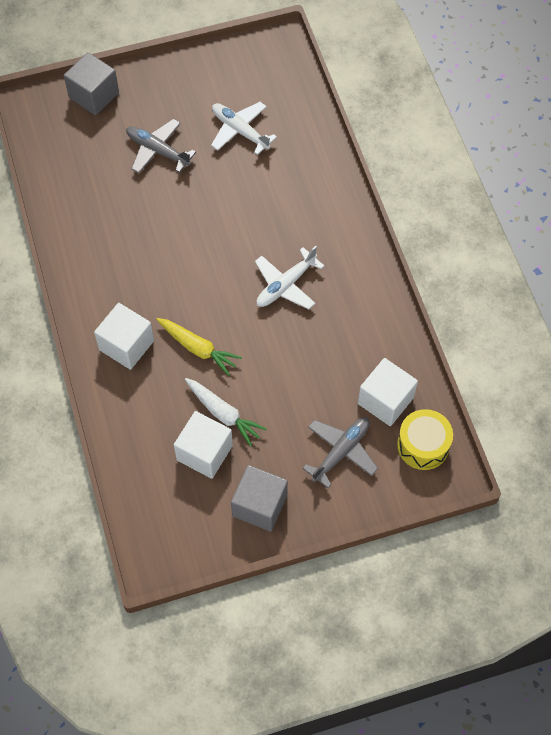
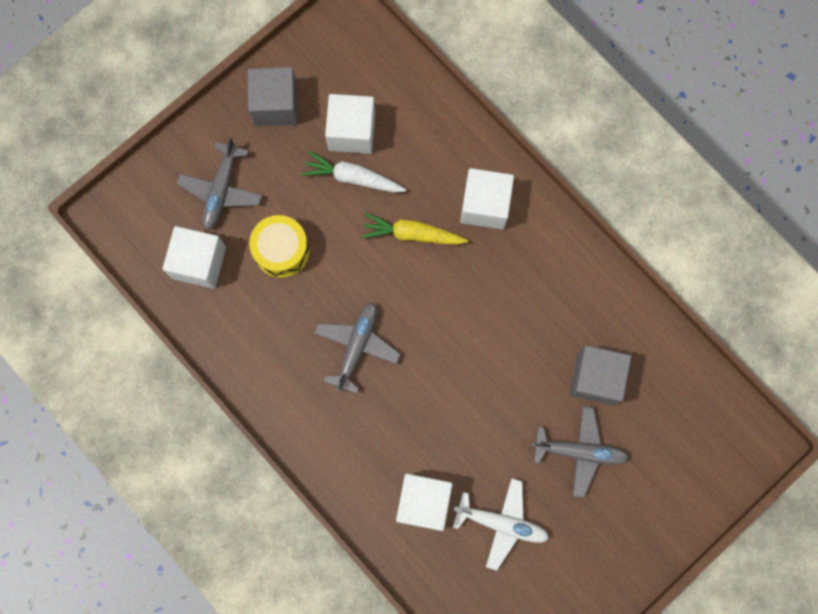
camera: 155 degrees right, 15 degrees up
grey cube [64,52,119,115] -> grey cube moved to [570,345,631,405]
white plane [255,246,324,309] -> grey plane [314,302,401,394]
yellow drum [397,409,453,470] -> yellow drum moved to [249,215,310,278]
none -> white cube [396,474,452,531]

